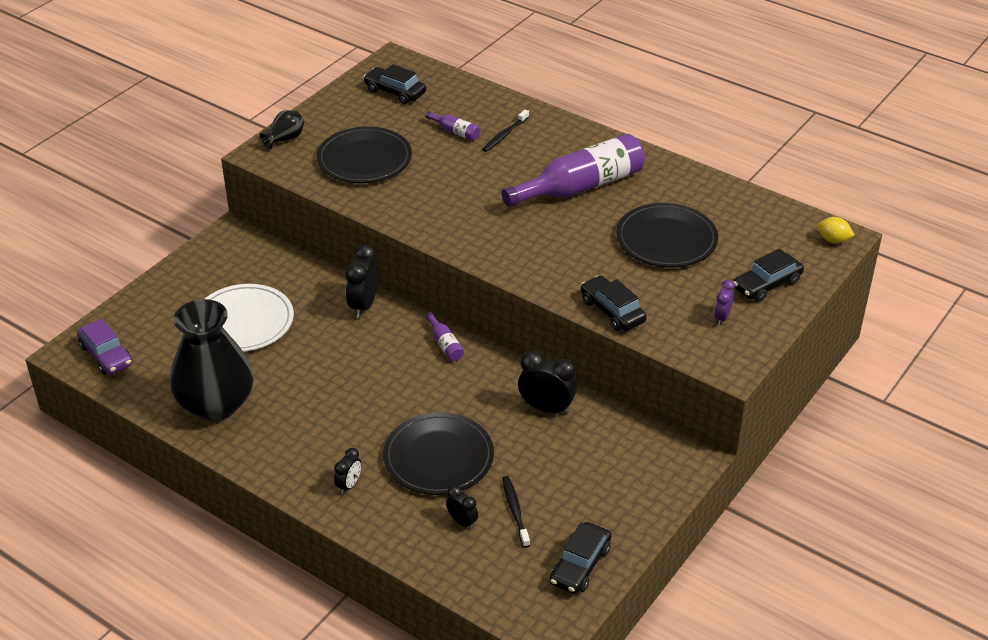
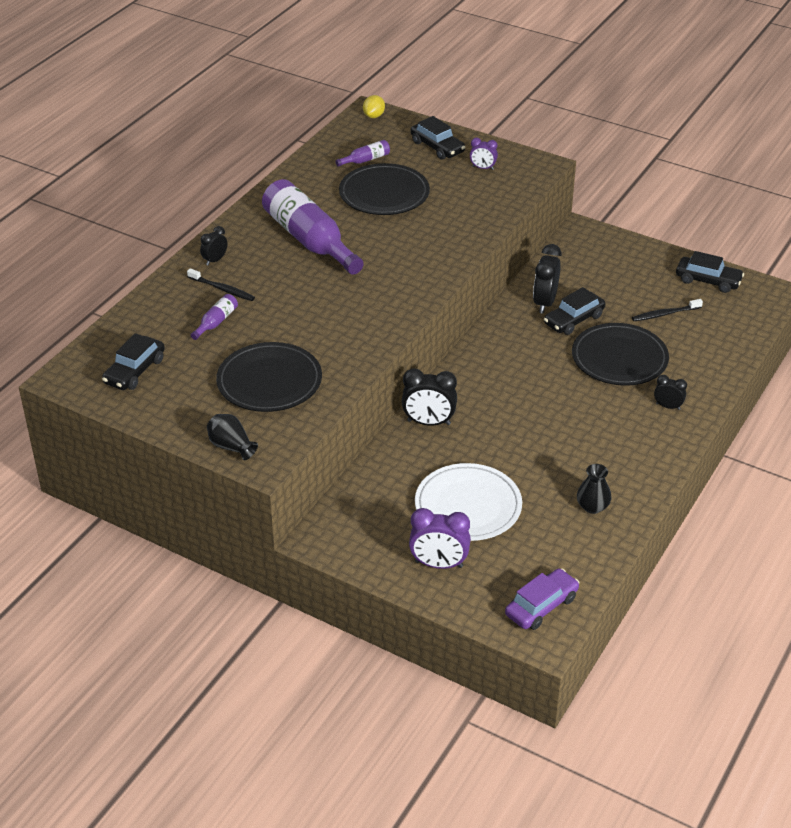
camera: 95 degrees left, 0 degrees up
black vase [170,299,254,421] -> black vase [577,464,612,514], size x0.42
purple bottle [426,312,464,361] -> purple bottle moved to [335,140,390,167]
black clock [446,485,478,530] -> black clock moved to [200,226,227,265]
black car [581,275,647,331] -> black car moved to [544,287,605,335]
none -> purple clock [409,508,471,569]

